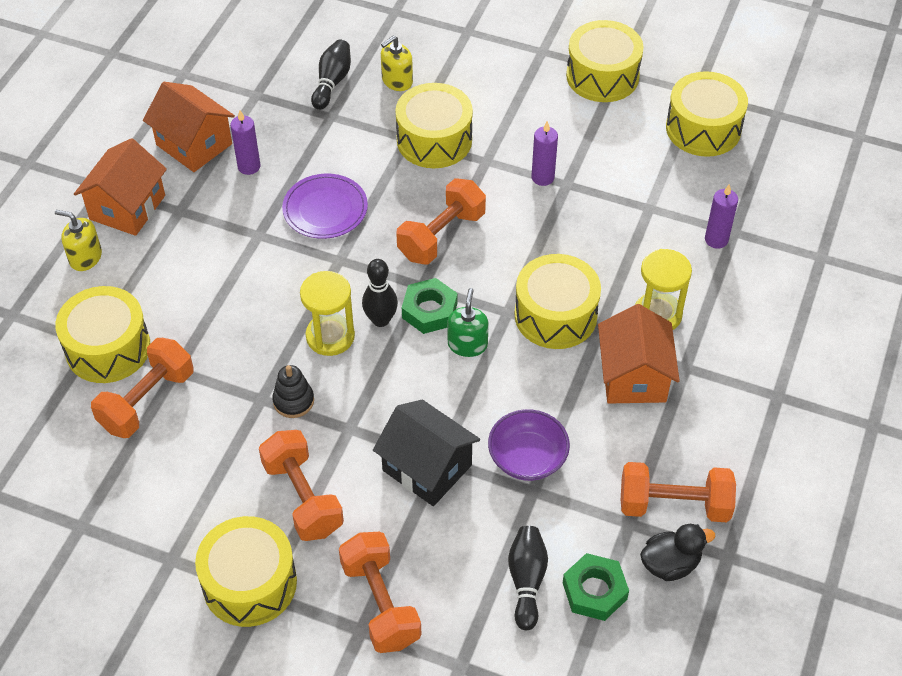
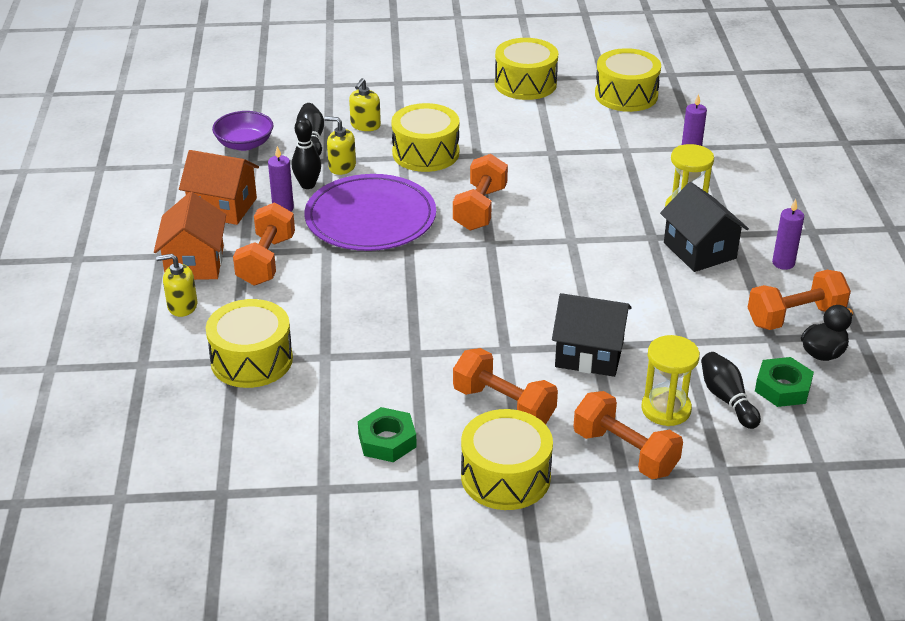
camera: 25 degrees left, 15 degrees down
orange dumbbell [91,338,193,438] -> orange dumbbell moved to [233,202,295,286]
black stacking toy [272,365,314,418] -> none
purple plate [282,174,368,239] -> purple plate [304,174,436,251], size x1.69
yellow hourglass [300,271,355,356] -> yellow hourglass moved to [641,335,700,426]
black bowling pin [362,259,398,327] -> black bowling pin moved to [292,118,321,189]
green nut [402,278,457,334] -> green nut moved to [358,407,417,462]
green soap dispenser [448,288,489,357] -> none
purple bowl [488,409,570,481] -> purple bowl moved to [212,111,274,151]
yellow drum [515,254,601,349] -> none
purple candle [532,121,558,186] -> purple candle moved to [772,199,804,270]
orange house [598,304,680,404] -> black house [660,182,749,272]
none -> yellow soap dispenser [324,116,356,175]

